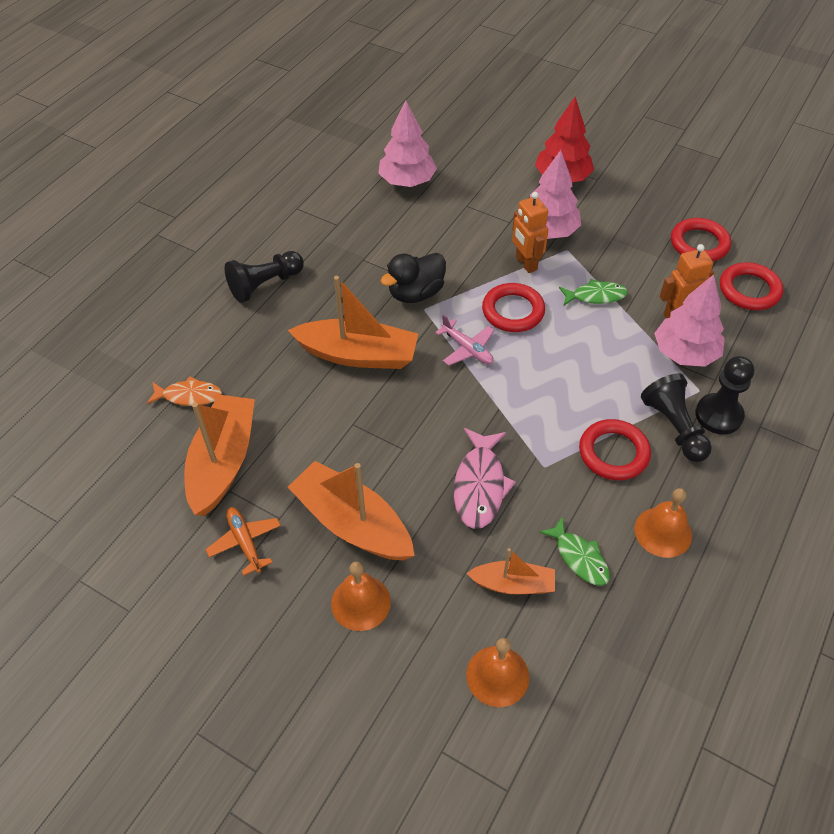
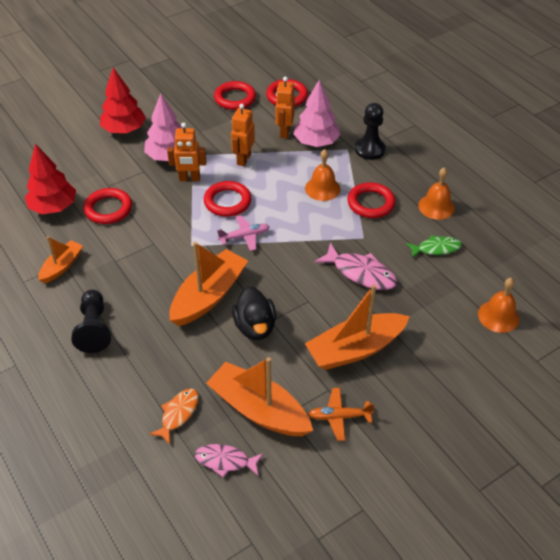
camera: 65 degrees left, 5 degrees down
orange bell [331,562,391,631] -> orange bell moved to [305,149,340,201]
pink tree [378,101,437,187] -> red tree [25,144,76,214]
black duck [381,253,446,303] -> black duck moved to [232,286,276,340]
orange boat [466,548,555,594] -> orange boat moved to [38,236,83,283]
green fish [559,279,628,305] -> orange robot [231,104,255,166]
black pawn [641,373,712,462] -> none
none -> red ring [83,188,132,224]
none -> pink fish [195,444,264,477]

